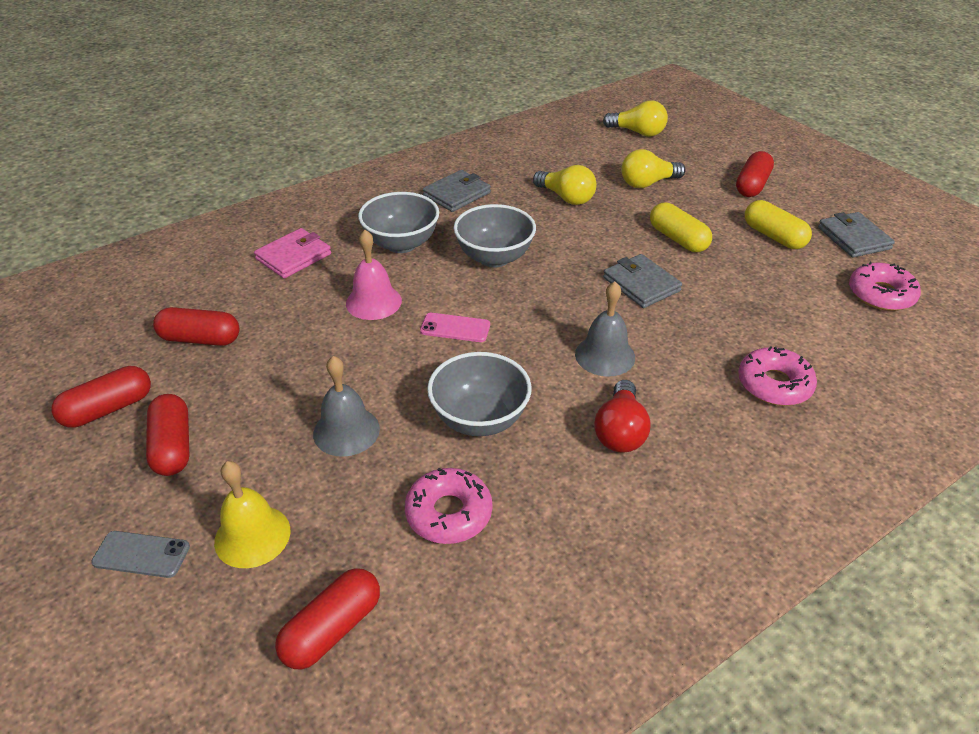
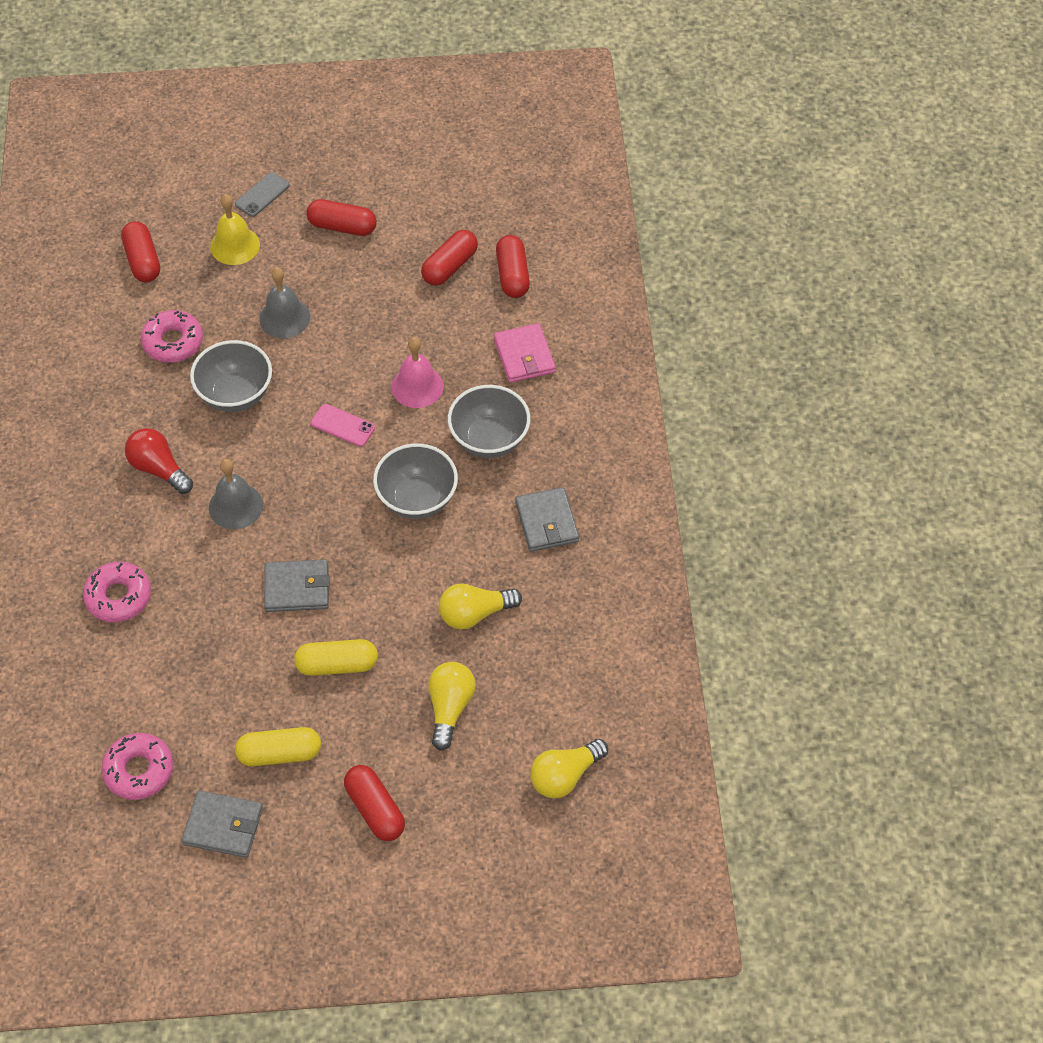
camera: 120 degrees right, 15 degrees up
red capsule [51,366,151,428] -> red capsule moved to [496,235,530,298]
pink phone [420,313,490,342] -> pink phone turned 75 degrees clockwise [311,404,375,447]

